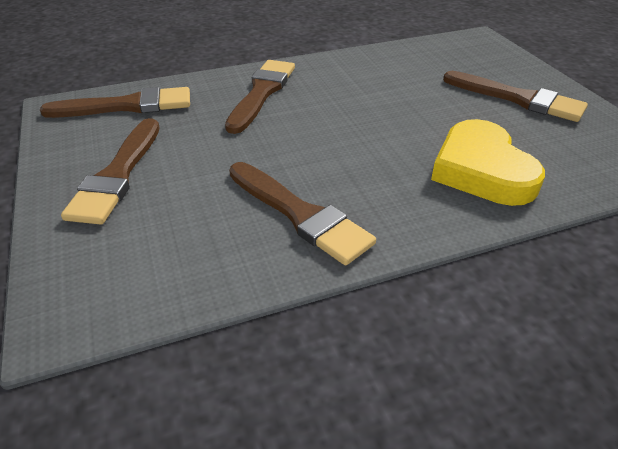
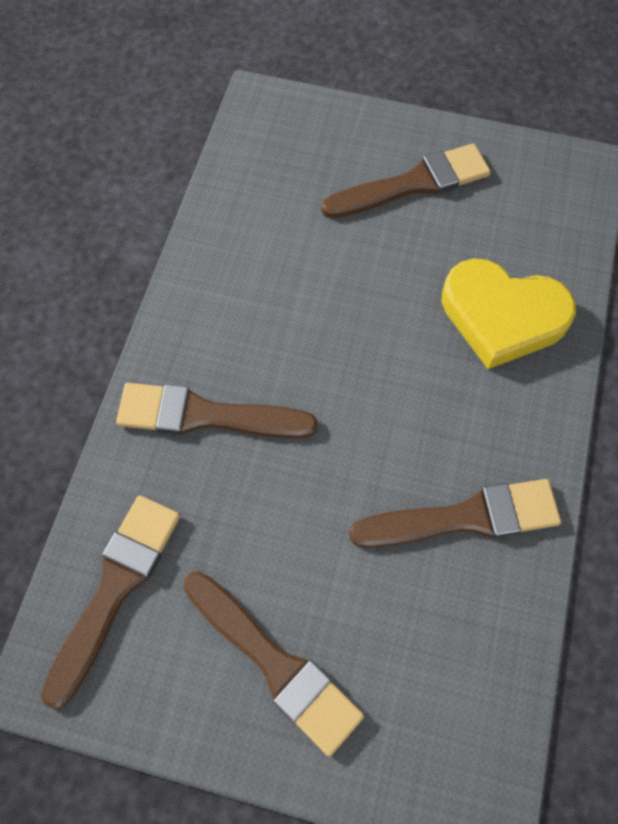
camera: 55 degrees left, 25 degrees up
brown brush [225,60,295,134] -> brown brush turned 45 degrees counterclockwise [116,383,318,438]

